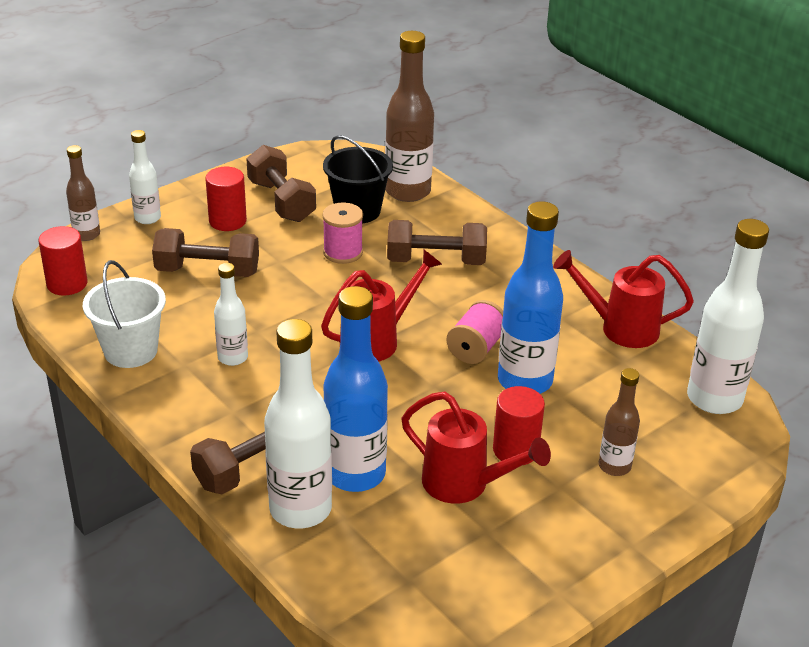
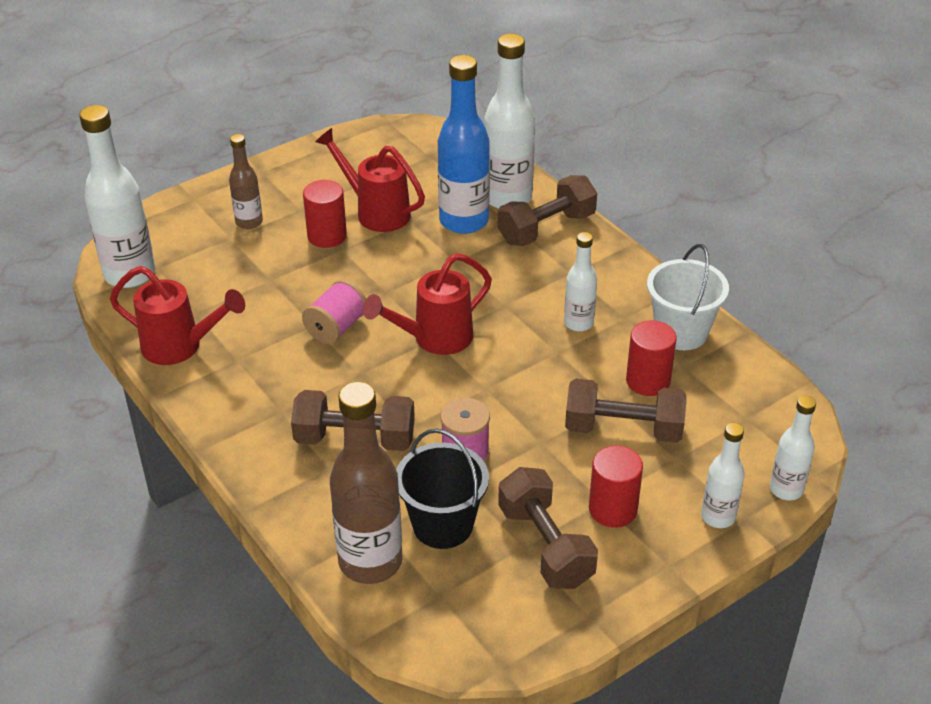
camera: 175 degrees left, 5 degrees up
red cylinder [39,226,87,296] -> red cylinder moved to [626,320,676,396]
brown bottle [66,145,100,241] -> white bottle [770,396,816,500]
blue bottle [498,202,563,394] -> none

